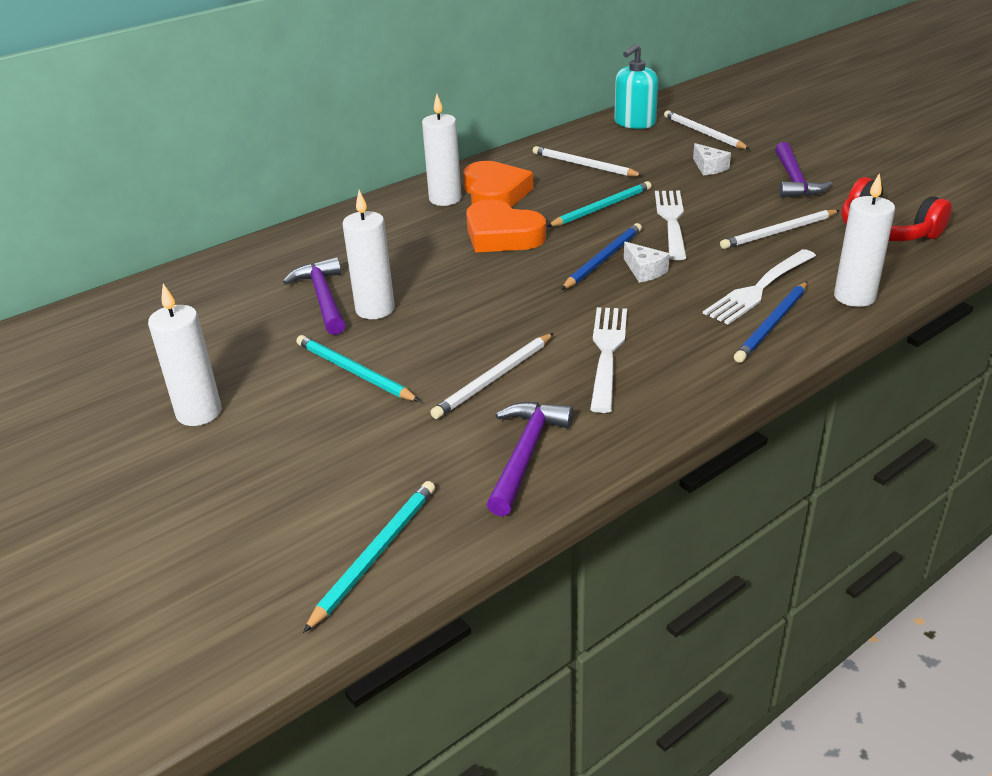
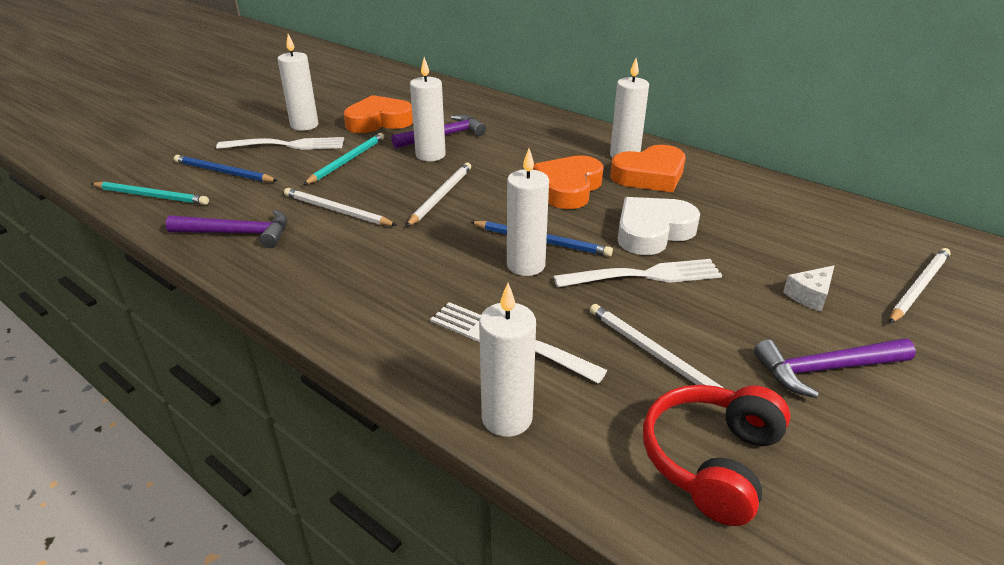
camera: 75 degrees right, 0 degrees up
white pencil [533,146,643,176] -> white pencil moved to [406,163,471,227]
turquoise pencil [546,181,651,227] -> white heart [618,197,700,255]
white fork [590,307,627,413] -> white fork moved to [216,137,344,150]
turquoise soap dispenser [614,43,658,129] -> none
white cheese [624,242,670,283] -> white candle [507,149,549,276]
blue pencil [734,282,807,363] -> blue pencil moved to [174,155,278,182]
none -> orange heart [344,95,413,133]

